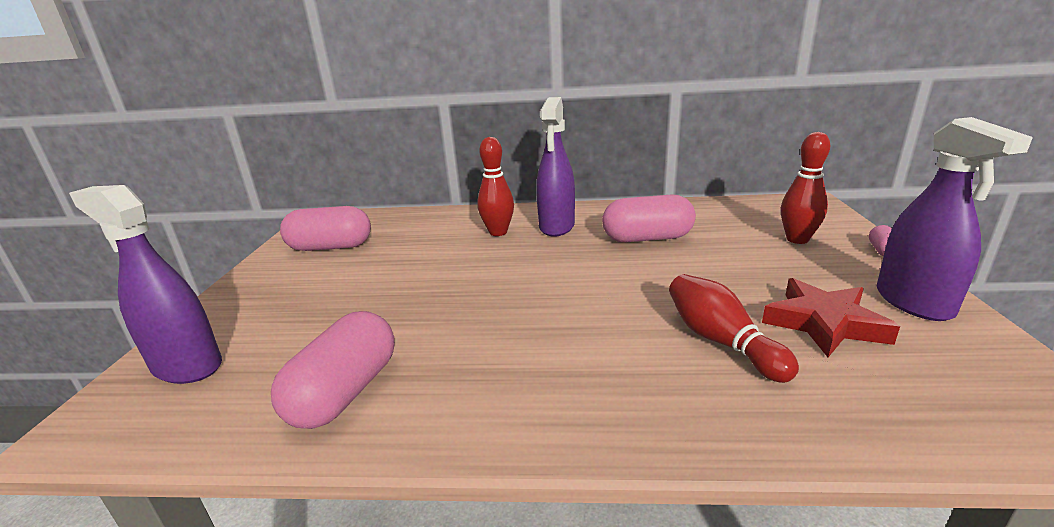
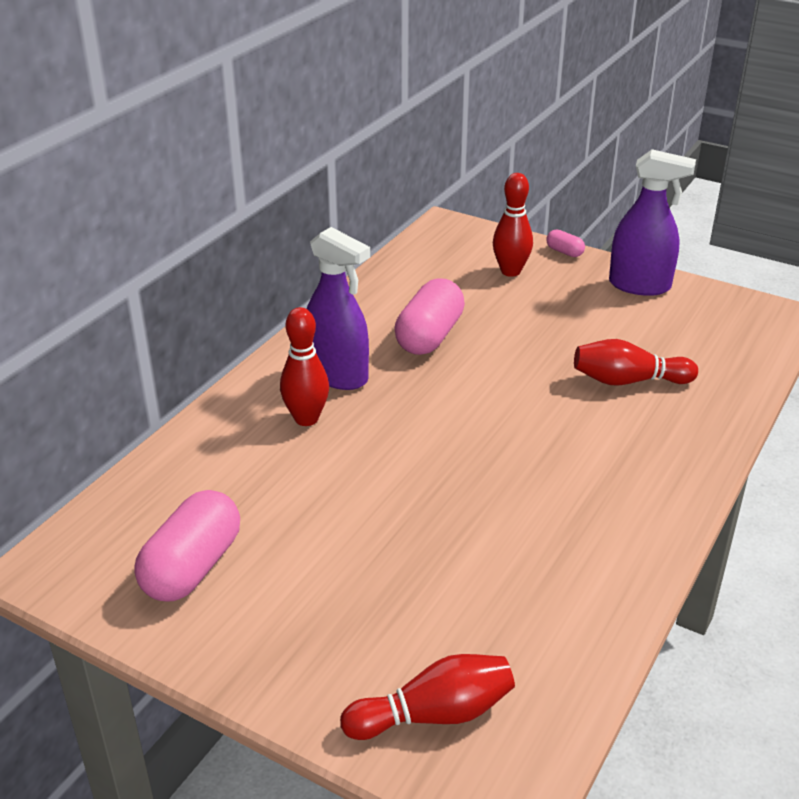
camera: 65 degrees left, 10 degrees up
purple spray bottle [69,185,222,384] -> red bowling pin [340,654,515,740]
pink capsule [271,311,395,429] -> none
red star [762,278,900,357] -> none

